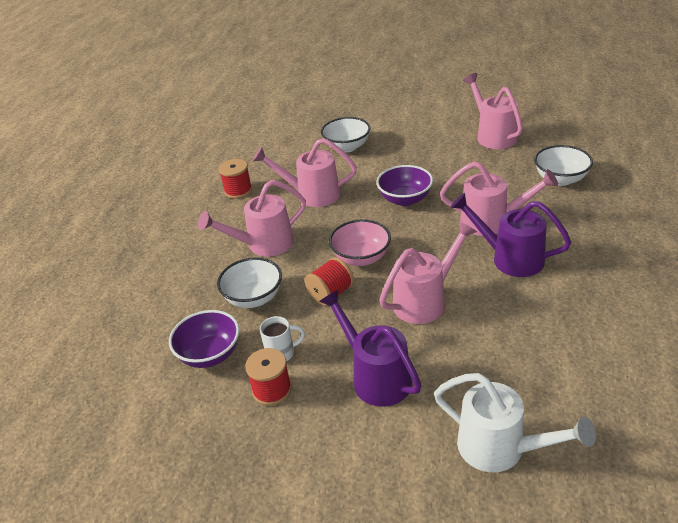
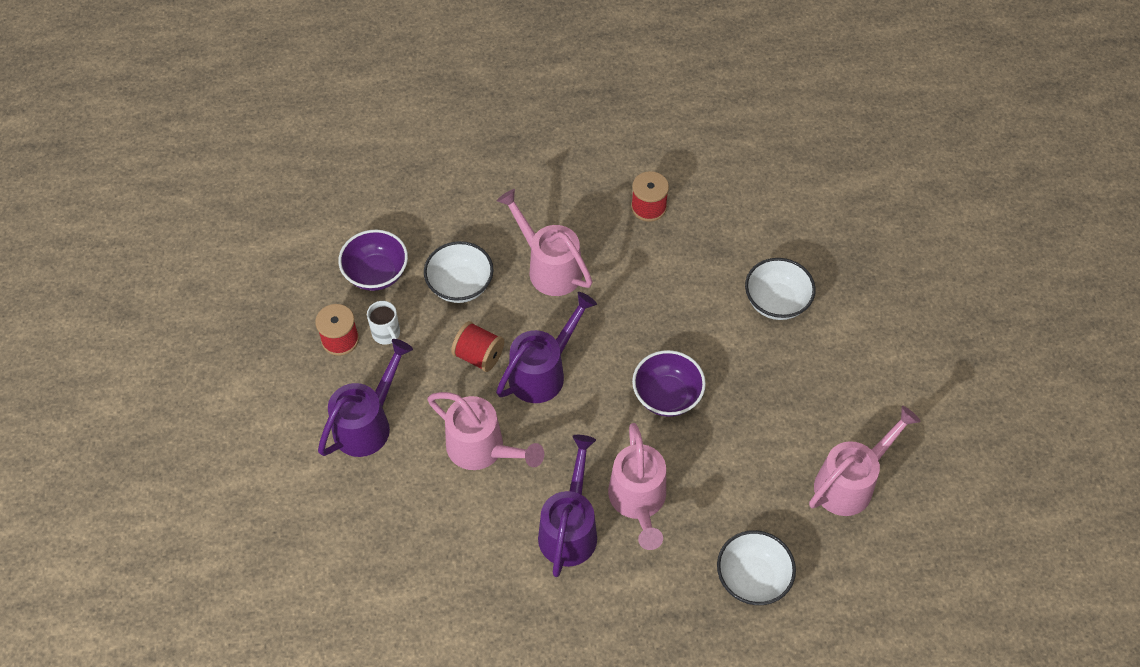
camera: 70 degrees right, 20 degrees up
pink watering can [253,138,357,207] -> none
pink bowl [329,219,391,266] -> purple watering can [496,292,597,403]
white watering can [434,373,596,473] -> none

